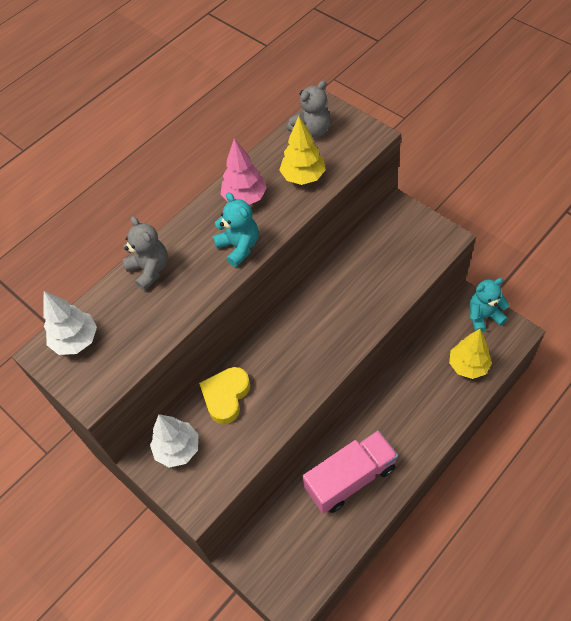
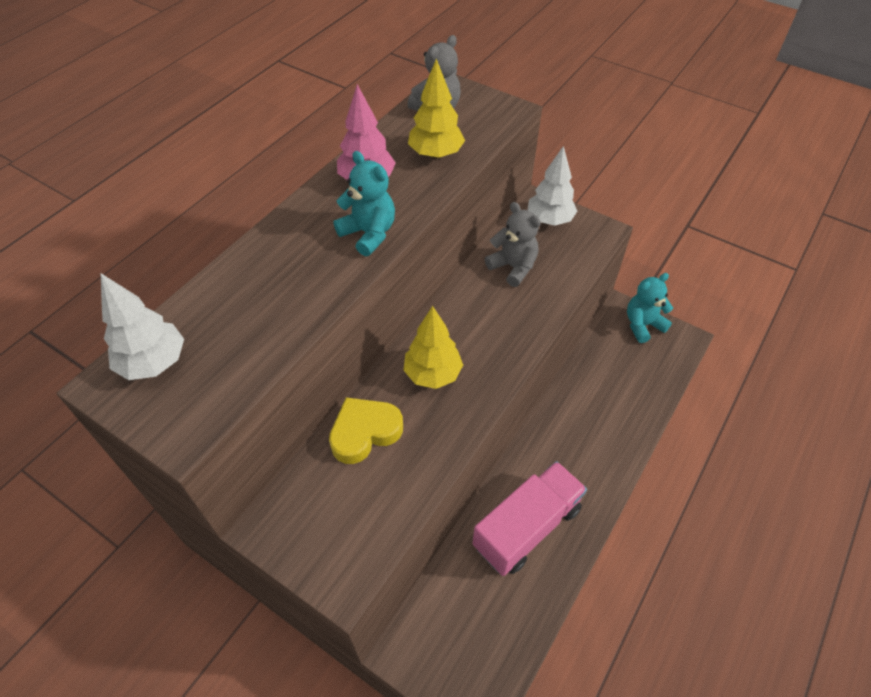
camera: 15 degrees left, 5 degrees down
grey teddy bear [123,216,168,291] -> grey teddy bear moved to [485,202,541,287]
white tree [150,414,199,468] -> white tree moved to [528,146,577,226]
yellow heart [199,367,250,424] -> yellow heart turned 45 degrees clockwise [329,397,403,464]
yellow tree [449,329,492,379] -> yellow tree moved to [403,306,463,389]

